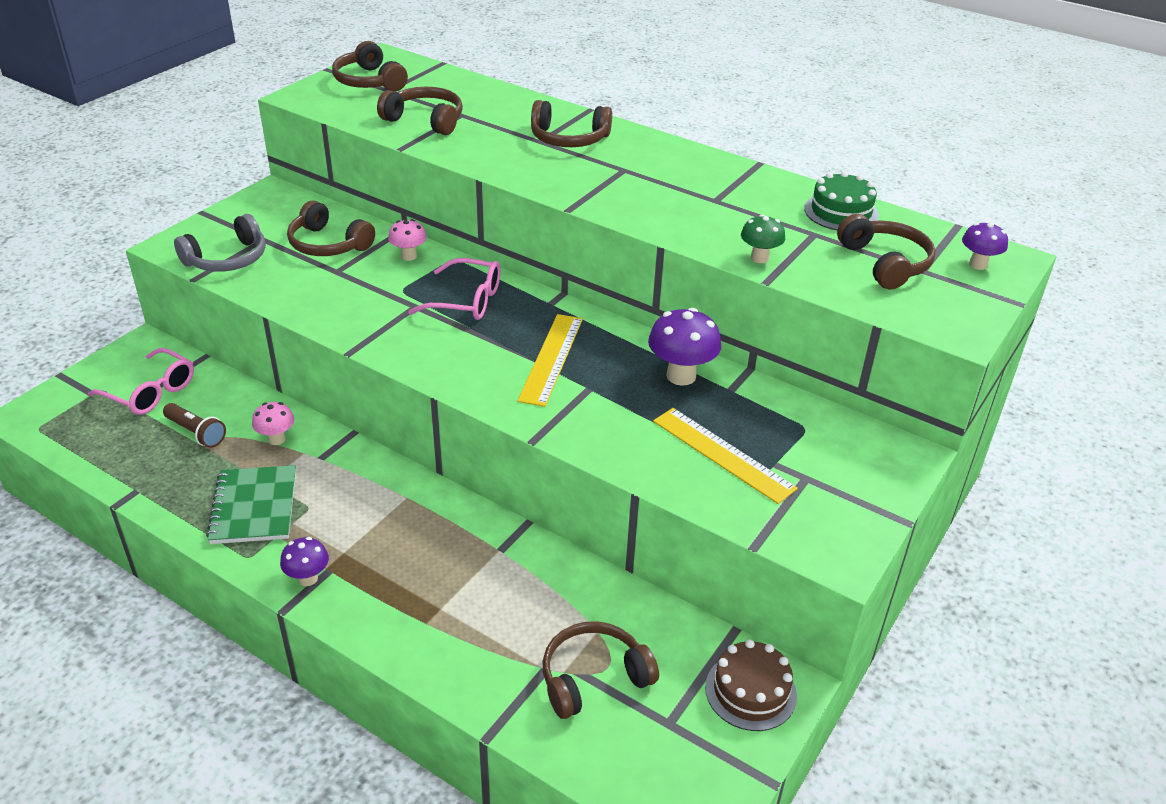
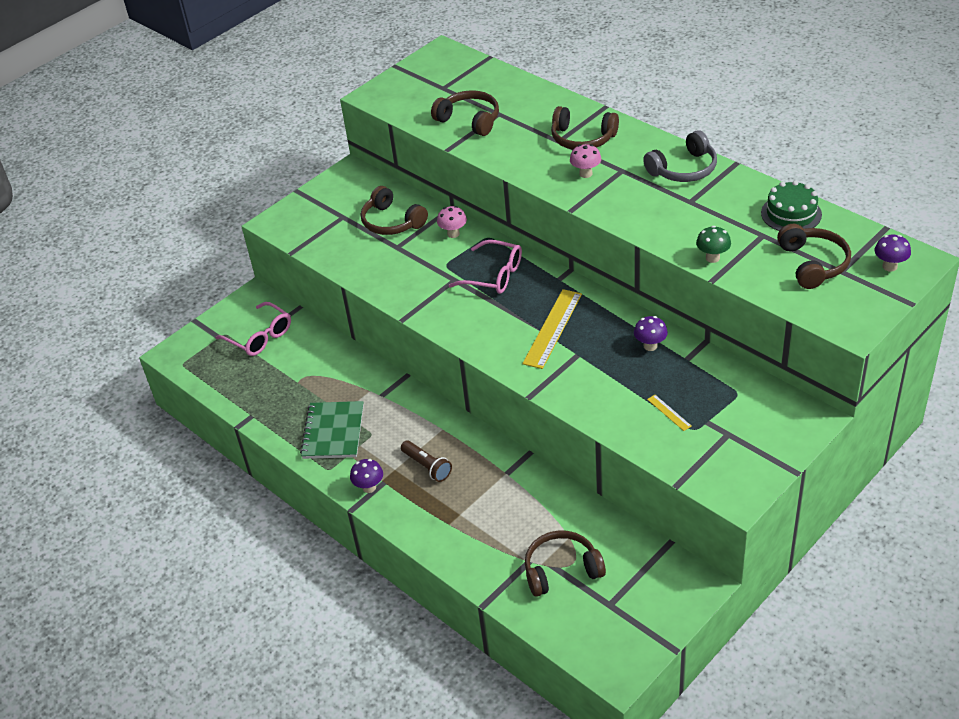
camera: 15 degrees right, 5 degrees up
brown flashlight [163,403,226,448] -> brown flashlight moved to [401,440,452,482]
grey headphones [174,214,266,272] -> grey headphones moved to [643,130,717,182]
pink mushroom [252,402,294,445] -> pink mushroom moved to [570,144,601,178]
brown headphones [332,41,408,91] -> none
purple mushroom [648,308,721,386] -> purple mushroom [634,316,668,351], size x0.61
yellow ruler [653,408,798,504] -> yellow ruler [647,395,692,431], size x0.46
brown cake [705,639,797,731] -> none

